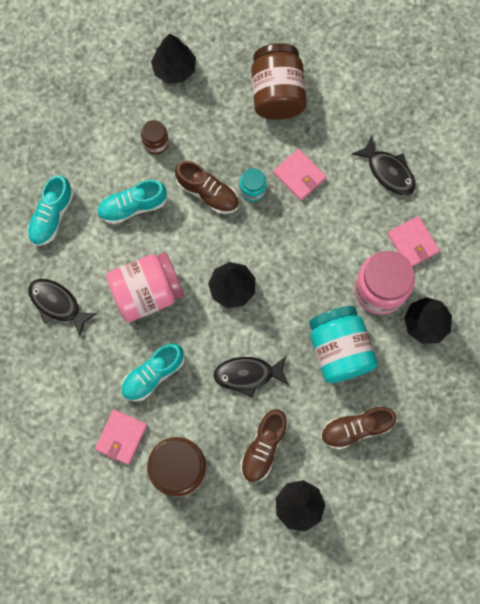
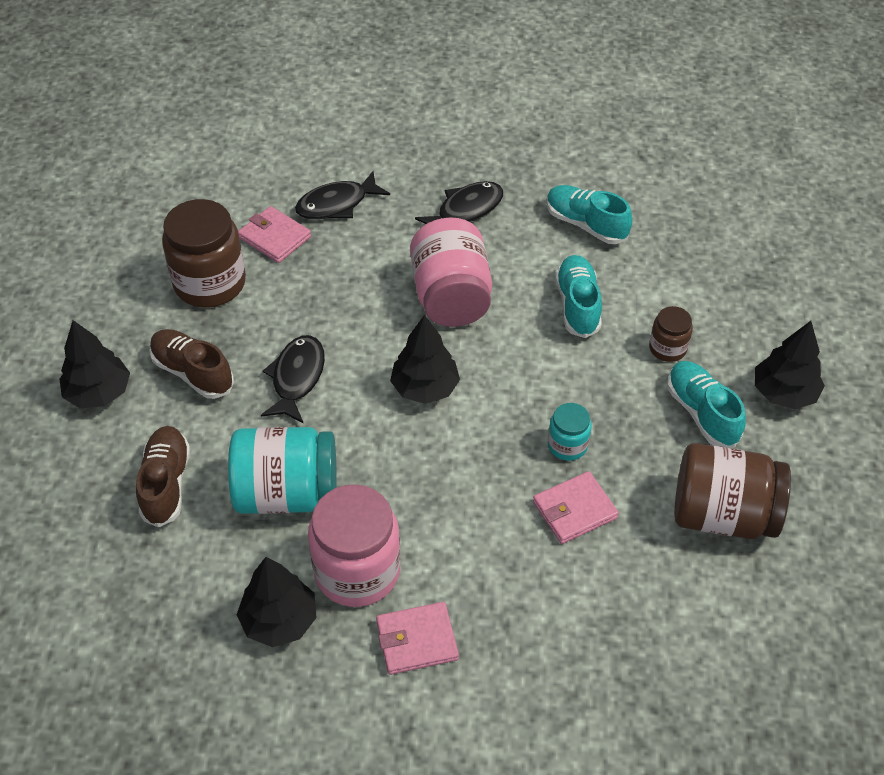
camera: 105 degrees right, 25 degrees down
turquoise shoe [121,343,184,401] -> turquoise shoe moved to [667,361,746,448]
brown shoe [175,161,239,214] -> none
black fish [352,136,415,195] -> black fish moved to [295,171,390,219]

